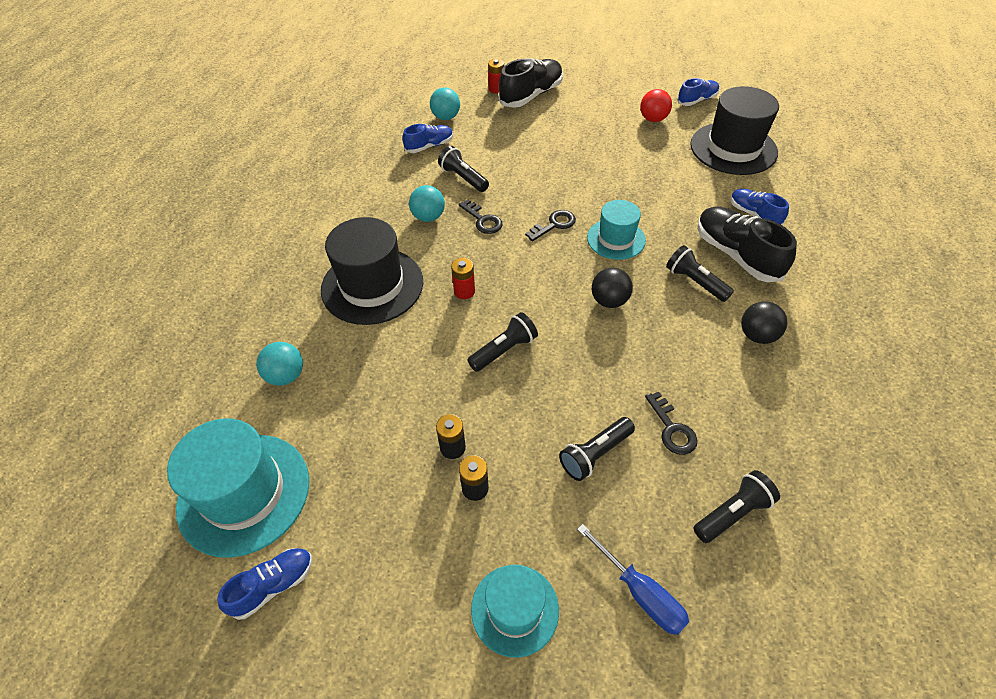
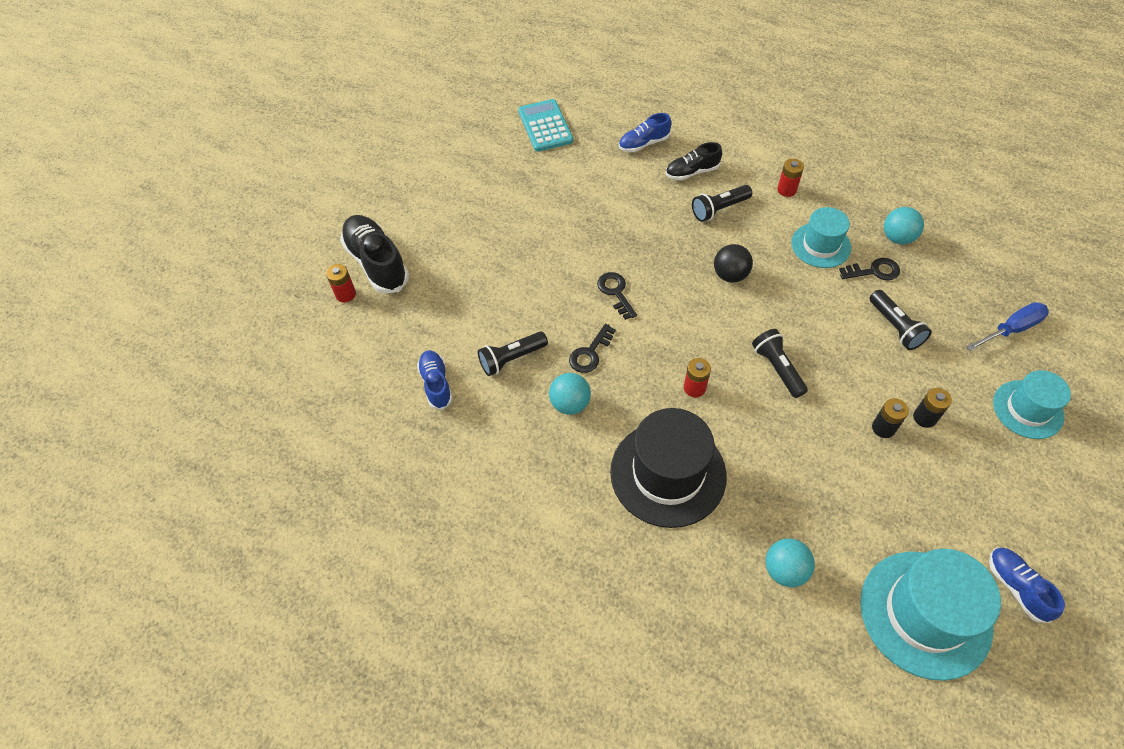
camera: 75 degrees left, 5 degrees up
turquoise ball [430,87,460,120] -> turquoise ball moved to [884,207,924,245]
black key [459,200,502,234] -> black key turned 150 degrees clockwise [569,324,616,373]
turquoise hat [587,200,646,260] -> turquoise hat moved to [791,207,851,268]
red ball [640,89,672,122] -> none
blue shoe [677,78,719,106] -> none
black hat [690,86,779,175] -> turquoise calculator [518,99,573,152]
black flashlight [694,470,780,543] -> none
black shoe [697,206,797,282] -> black shoe [666,142,722,180], size x0.59
black ball [741,301,788,344] -> red battery [777,159,804,197]

